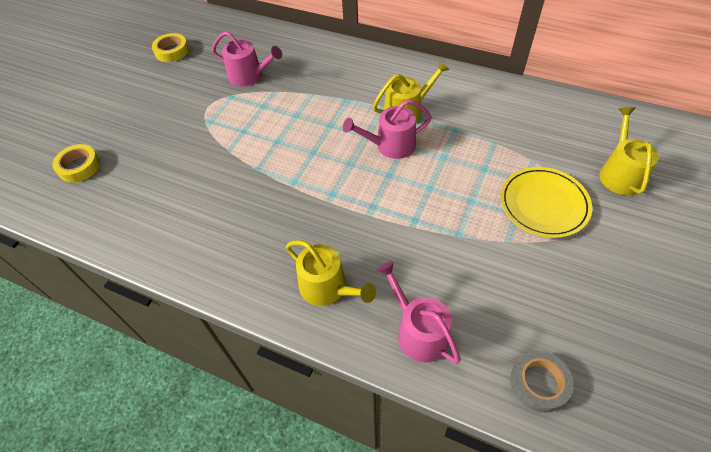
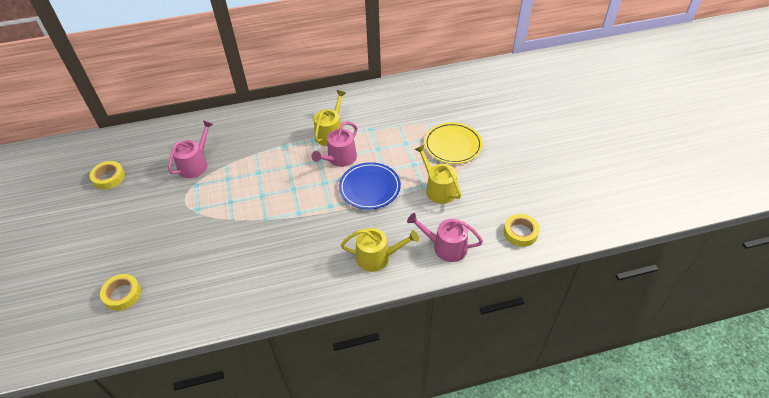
camera: 40 degrees left, 5 degrees down
pink watering can [212,31,282,86] -> pink watering can turned 45 degrees counterclockwise [168,120,213,178]
grey tape [510,351,574,413] -> yellow tape [504,214,540,247]
yellow watering can [599,107,659,195] -> yellow watering can moved to [415,145,461,204]
none -> blue plate [339,162,401,209]

